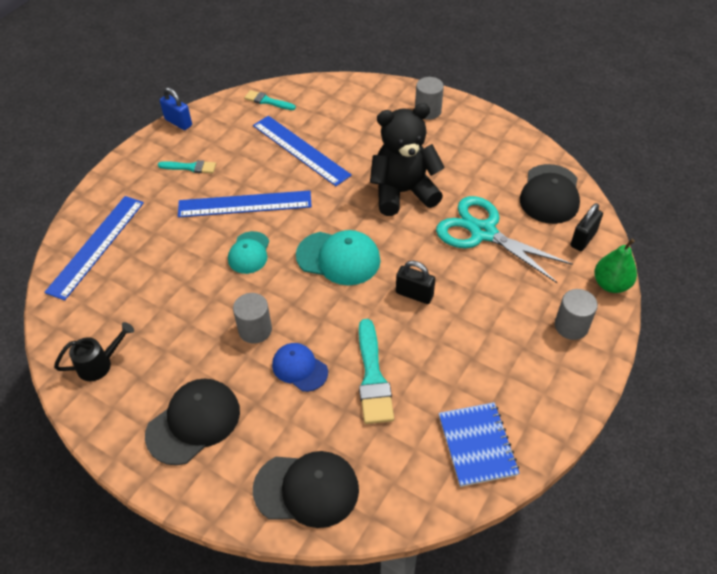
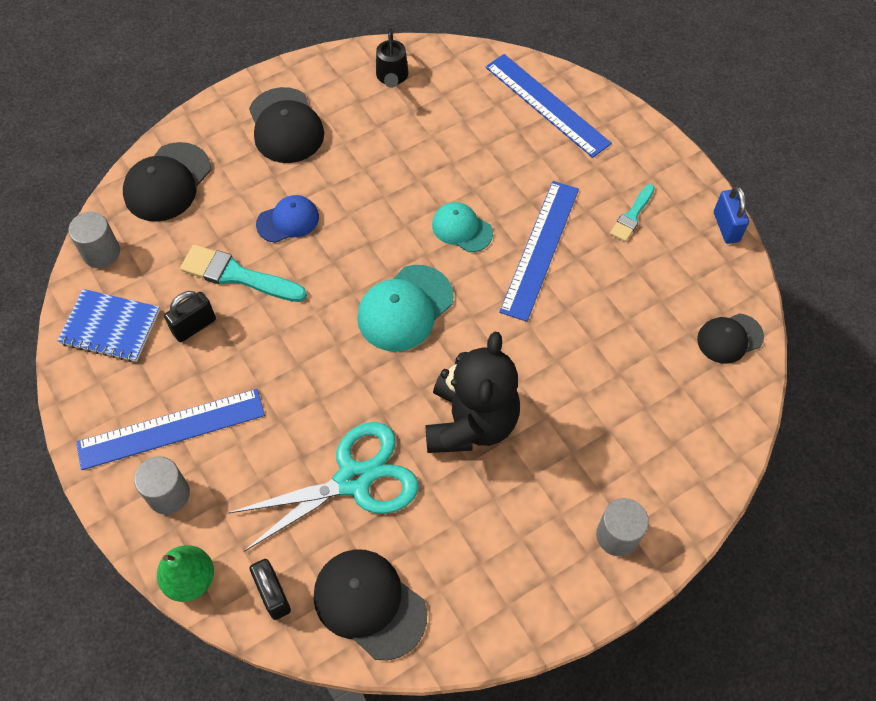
camera: 115 degrees right, 10 degrees up
blue padlock [160,87,192,130] -> blue padlock turned 75 degrees counterclockwise [714,186,749,244]
grey cylinder [233,293,272,344] -> grey cylinder moved to [69,212,120,268]
turquoise brush [244,90,296,110] -> black cap [697,313,764,364]
blue ruler [253,116,352,186] -> blue ruler moved to [76,389,265,470]
black padlock [396,261,435,304] -> black padlock moved to [164,291,216,342]

